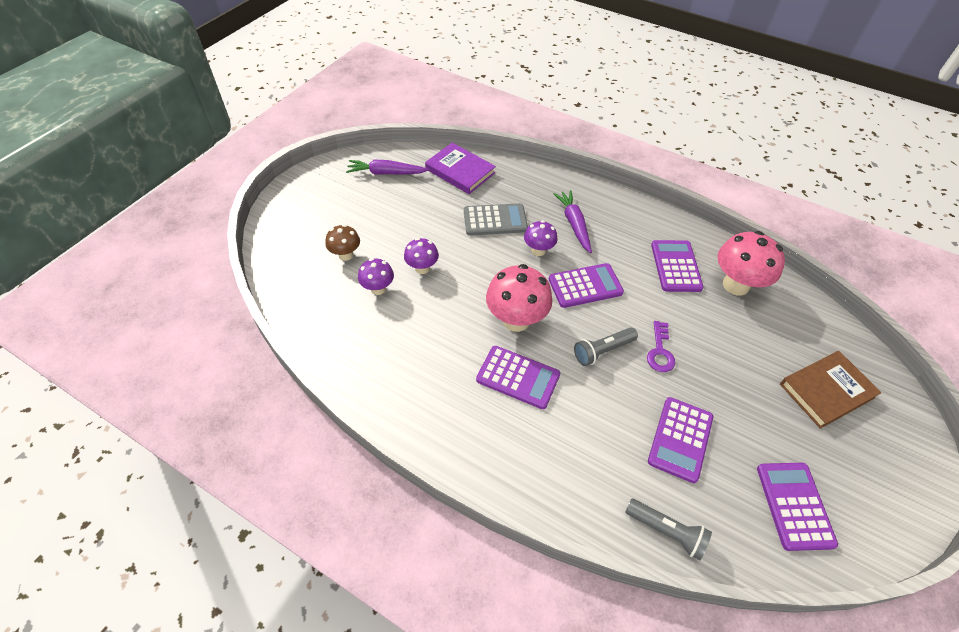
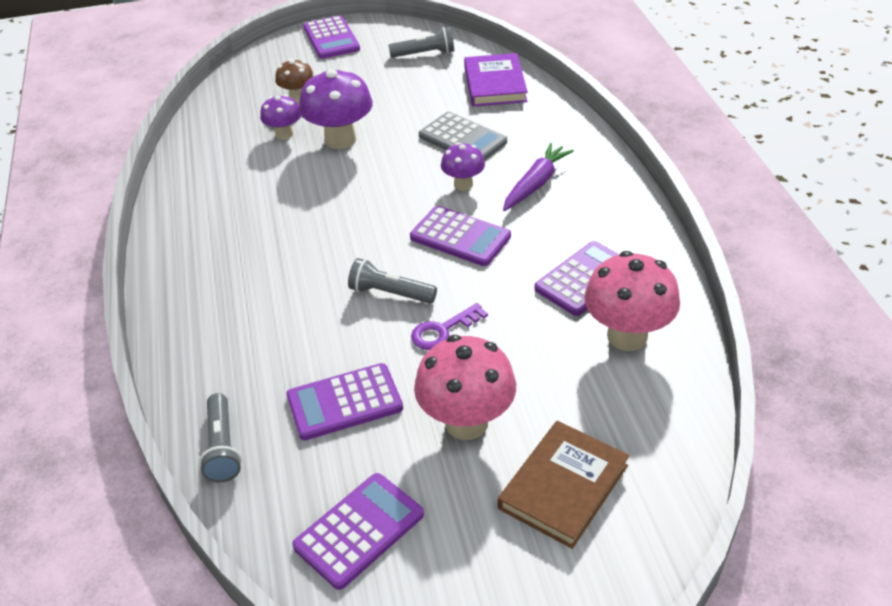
camera: 50 degrees right, 10 degrees down
purple carrot [346,160,429,175] -> grey flashlight [388,27,454,58]
purple mushroom [404,238,439,274] -> purple mushroom [299,68,373,149], size x1.76
purple calculator [476,346,560,409] -> purple calculator moved to [303,16,360,59]
pink mushroom [486,264,553,332] -> pink mushroom moved to [414,335,516,440]
brown book [780,351,881,429] -> brown book turned 75 degrees counterclockwise [498,421,630,549]

